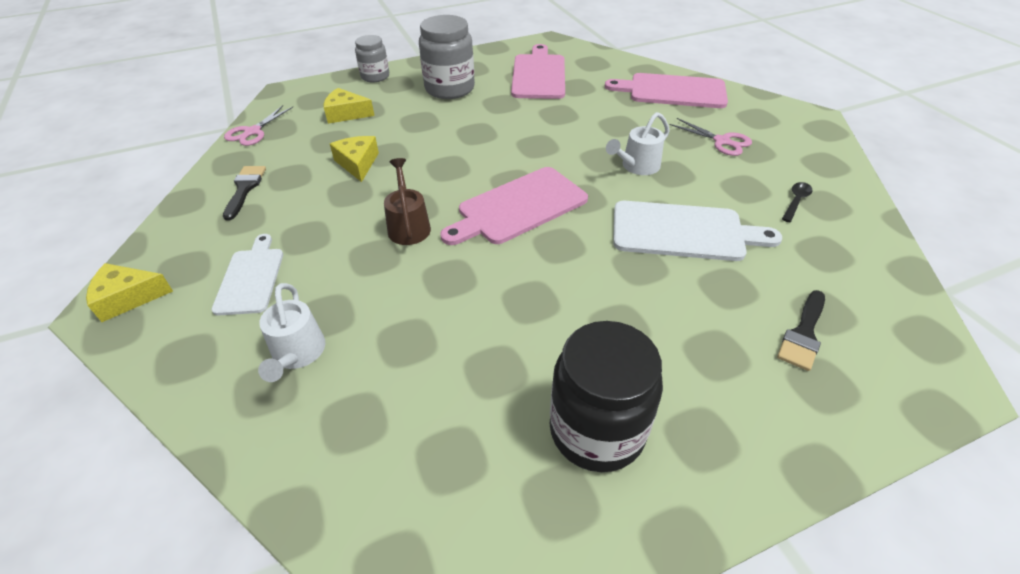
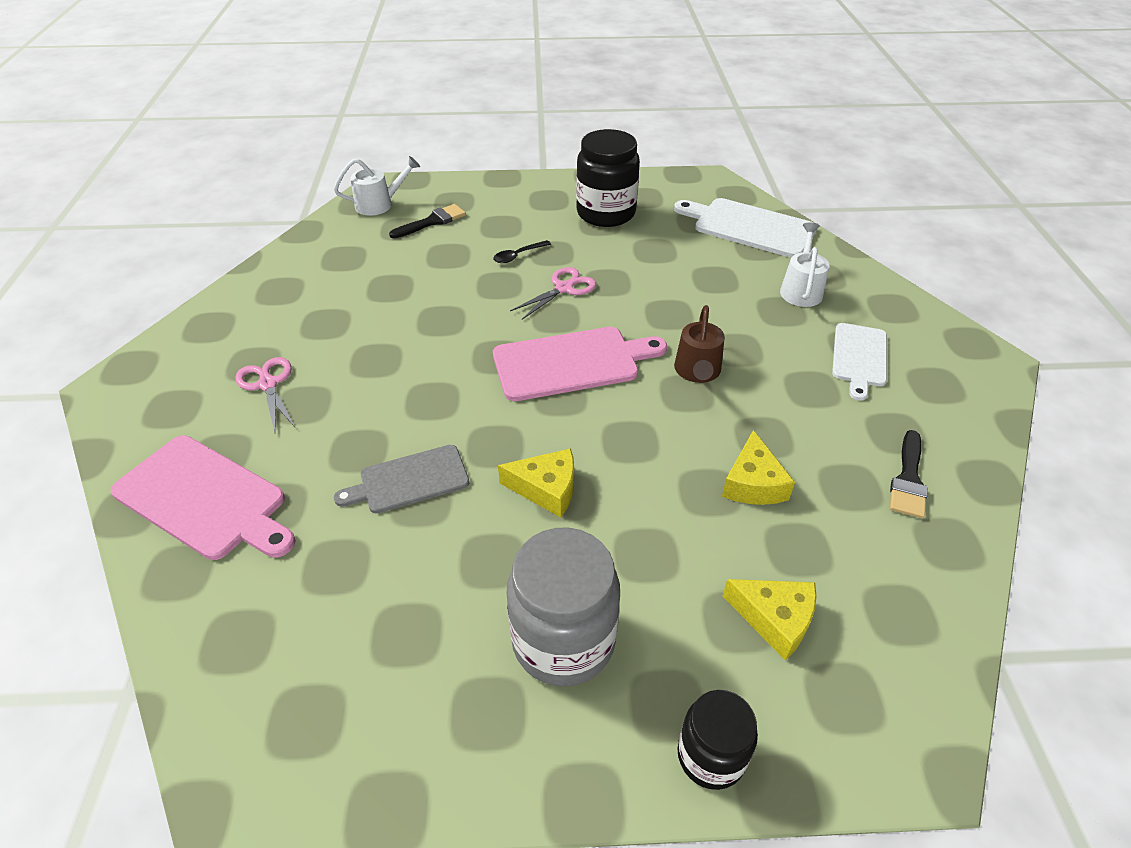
camera: 160 degrees left, 0 degrees up
yellow cheese [86,263,173,322] -> yellow cheese moved to [498,448,574,517]
pink scissors [224,105,293,146] -> pink scissors moved to [510,267,596,320]
grey jar [355,35,389,82] -> black jar [678,690,758,790]
pink cutting board [511,44,565,99] -> none
white watering can [606,112,669,175] -> white watering can moved to [334,156,420,216]
white cutting board [613,201,782,261] -> white cutting board moved to [674,198,817,258]
black spoon [782,182,813,222] -> black spoon moved to [493,240,551,263]
none -> grey cutting board [334,445,469,513]

